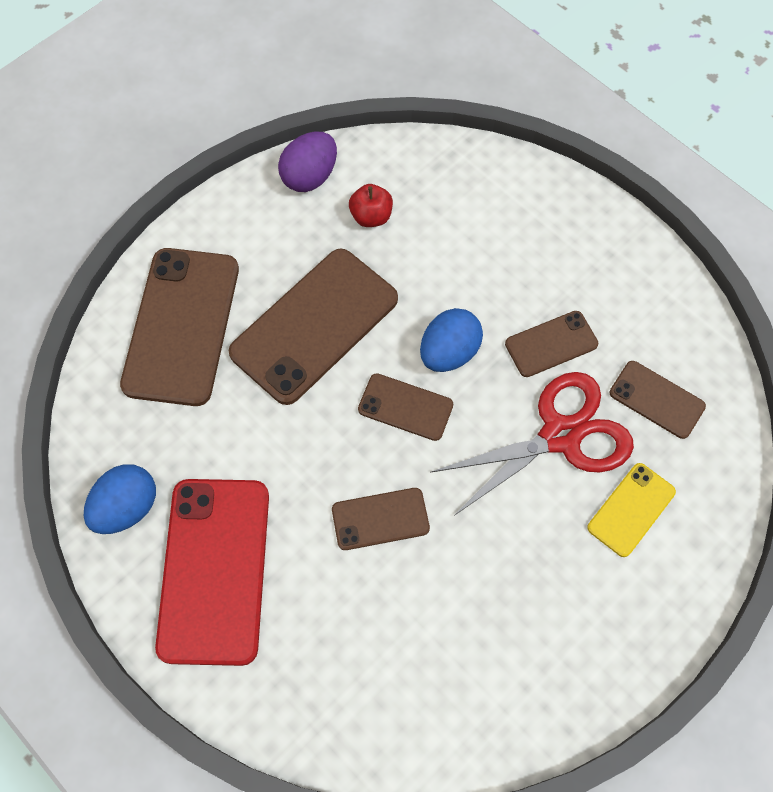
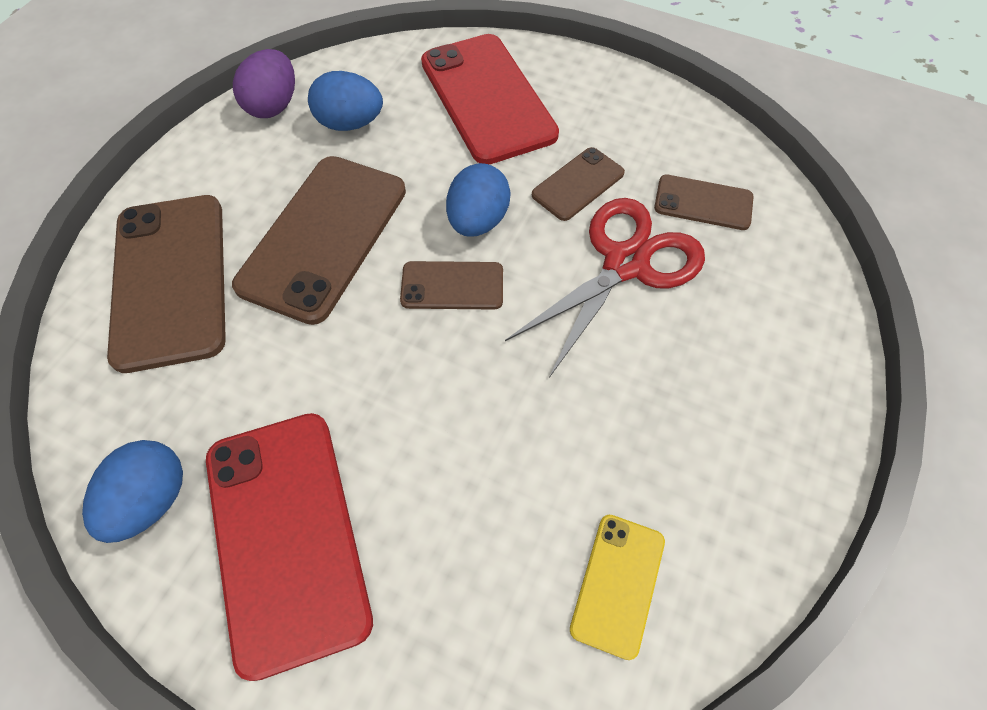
camera: 20 degrees left, 5 degrees down
brown phone [332,488,430,550] -> none
red apple [349,184,393,227] -> blue egg [308,71,383,131]
yellow phone [587,463,676,557] -> yellow phone moved to [570,515,665,660]
none -> red phone [421,34,559,164]

